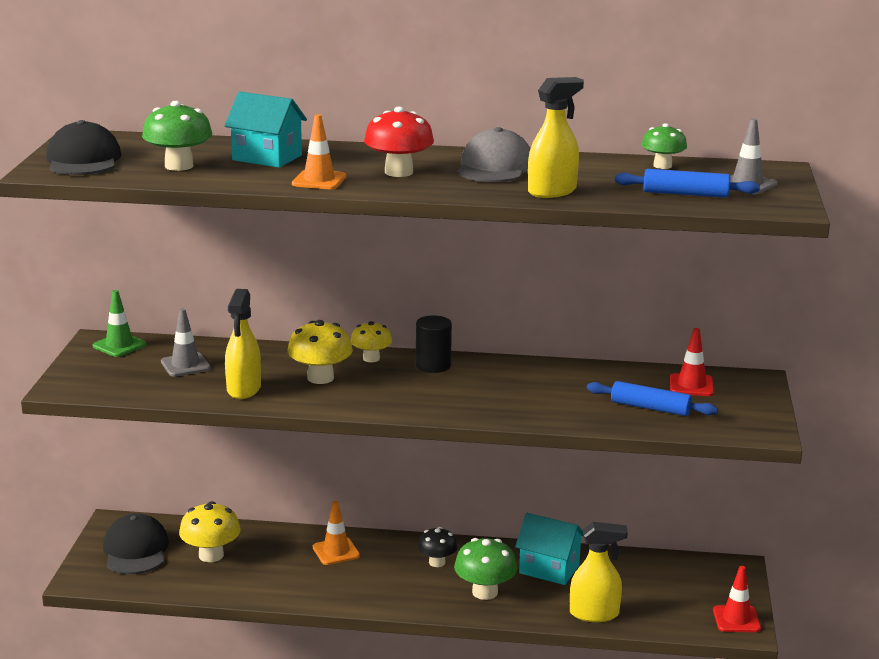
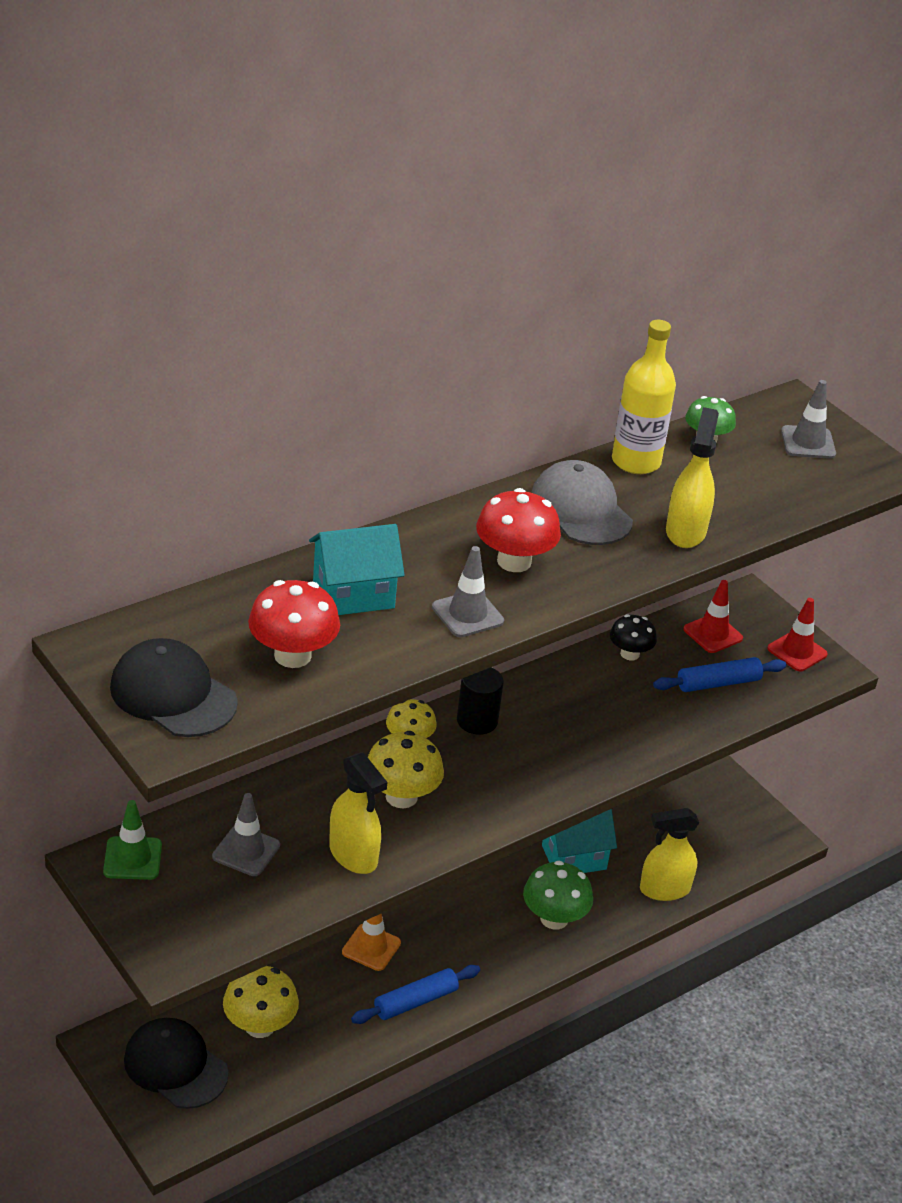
camera: 45 degrees left, 15 degrees up
green mushroom [142,101,212,171] -> red mushroom [248,580,340,668]
orange traffic cone [292,114,346,189] -> grey traffic cone [432,546,504,637]
black mushroom [417,527,458,567] -> black mushroom moved to [610,614,657,661]
yellow spray bottle [570,522,628,622] -> yellow spray bottle turned 150 degrees counterclockwise [640,808,699,901]
blue rolling pin [615,169,760,198] -> blue rolling pin moved to [351,965,480,1024]
red traffic cone [713,566,761,632] -> red traffic cone moved to [767,598,828,671]
none -> yellow bottle [612,320,676,474]

